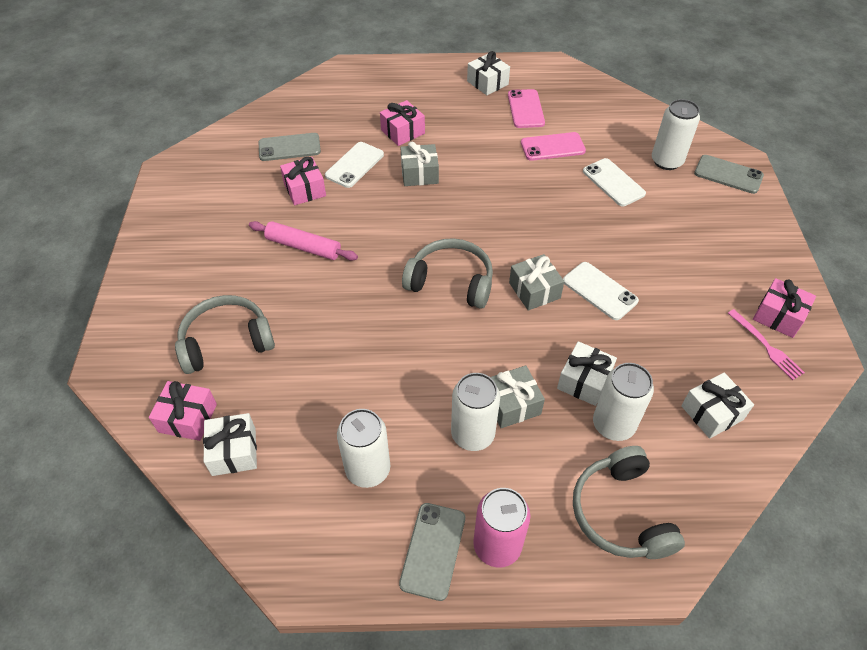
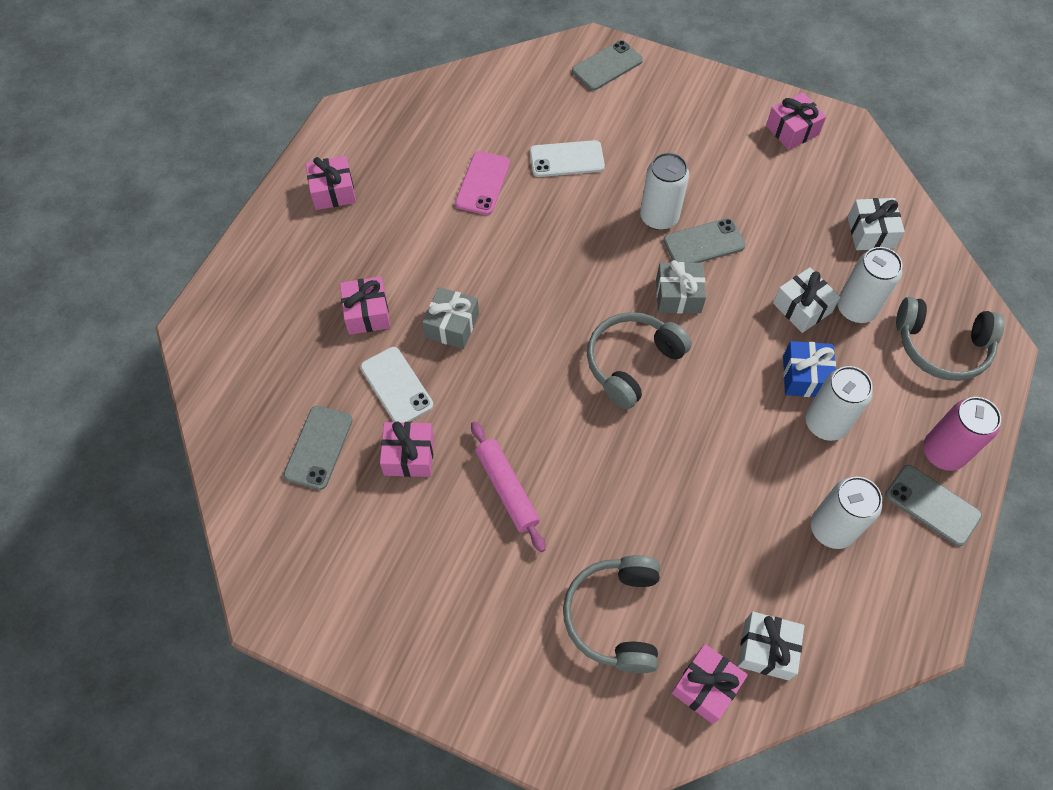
camera: 65 degrees left, 10 degrees up
pink rolling pin [249,221,358,261] -> pink rolling pin turned 75 degrees counterclockwise [471,421,546,552]
white gift [467,51,510,95] -> pink gift [305,156,356,210]
grey gift [491,365,545,428] -> blue gift [783,341,836,397]
pink phone [508,89,545,128] -> none
white phone [563,262,639,320] -> grey phone [663,218,746,263]
white can [652,99,700,170] -> white can moved to [640,153,689,230]
pink fork [728,309,805,380] -> none

